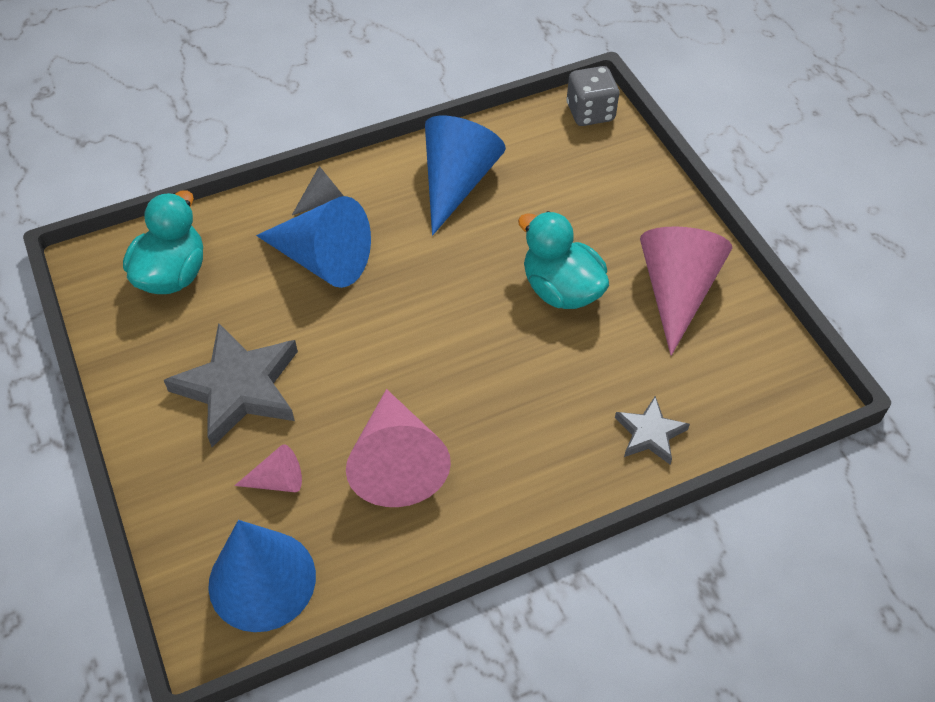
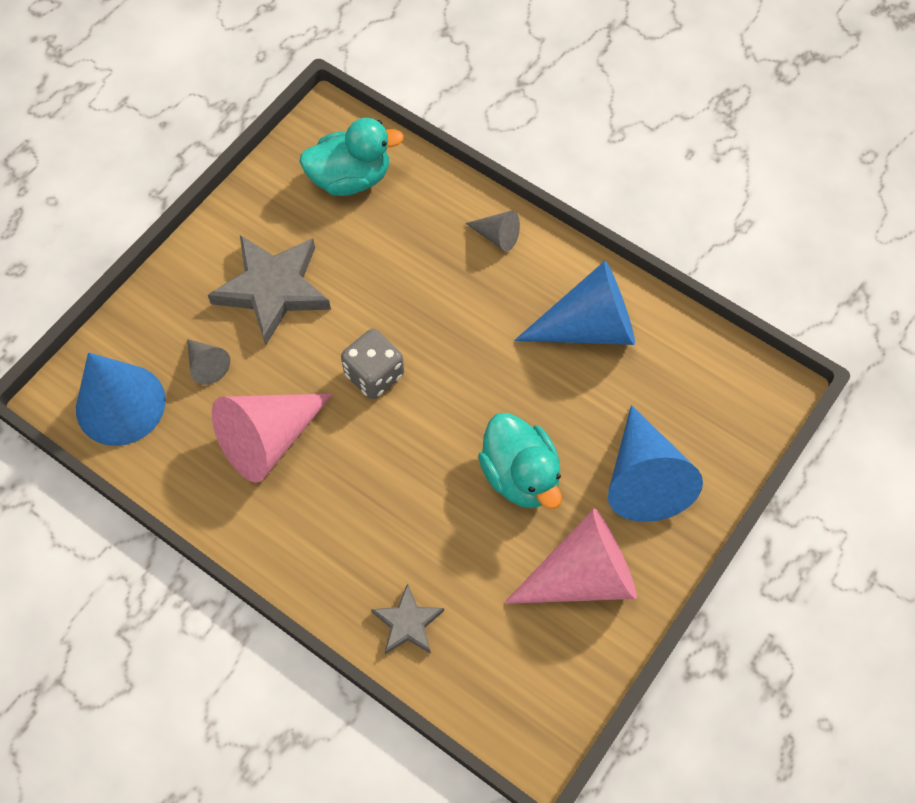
camera: 60 degrees right, 10 degrees up
pink cone [234,445,302,492] -> grey cone [187,339,230,385]
blue cone [256,196,371,288] -> blue cone moved to [608,405,703,522]
turquoise duck [518,211,609,309] -> turquoise duck turned 135 degrees clockwise [478,413,562,509]
grey dice [566,66,619,126] -> grey dice moved to [341,329,404,399]

